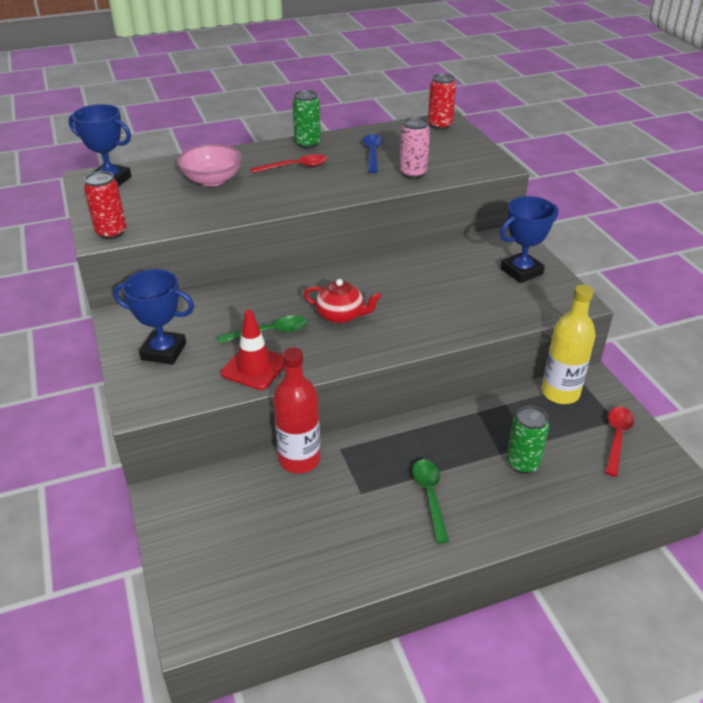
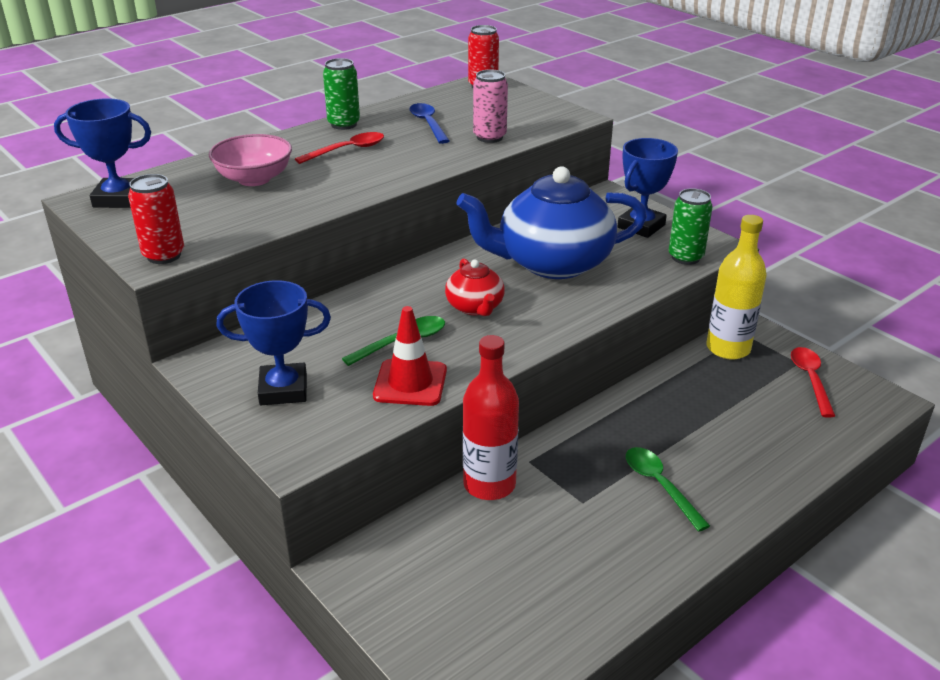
camera: 20 degrees left, 5 degrees down
red teapot [304,279,381,324] -> red teapot turned 75 degrees clockwise [445,259,505,316]
green can [506,406,549,474] -> green can moved to [669,188,713,265]
none -> blue teapot [456,166,647,279]

